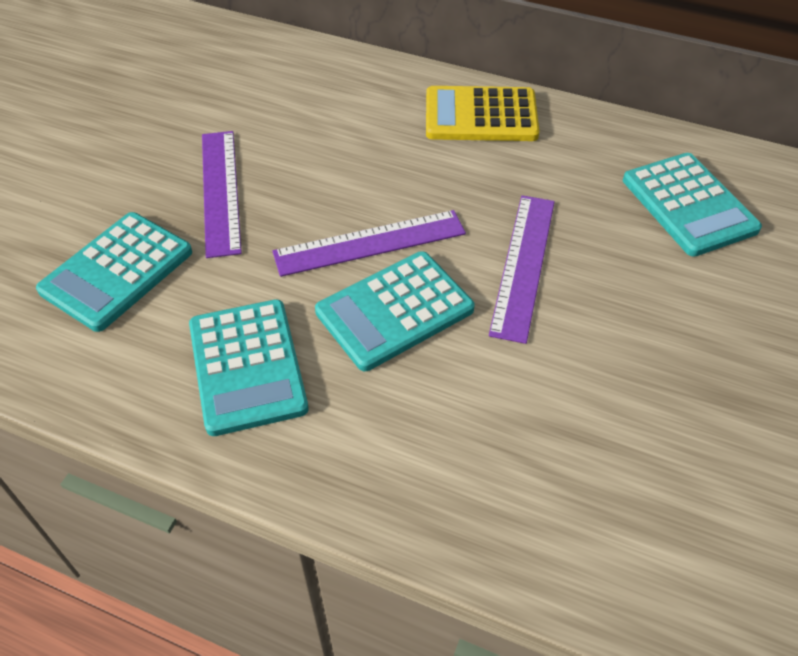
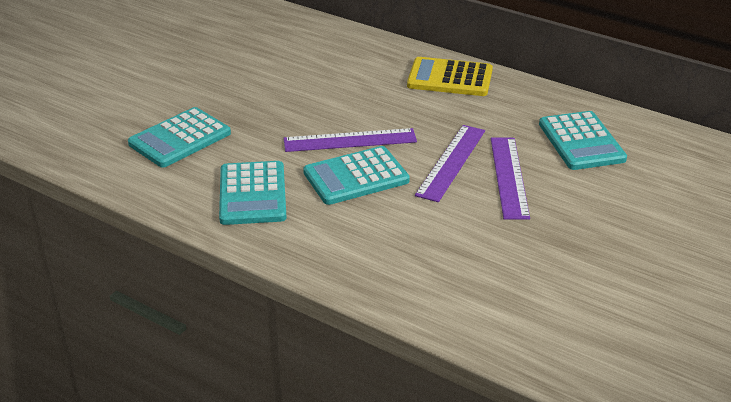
camera: 10 degrees right, 15 degrees down
purple ruler [202,131,242,258] -> purple ruler moved to [491,138,530,220]

